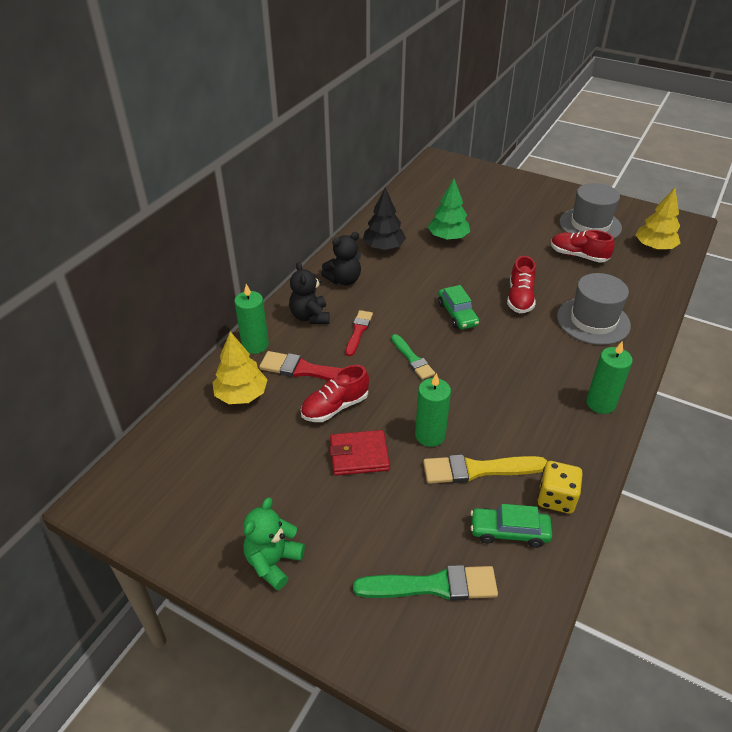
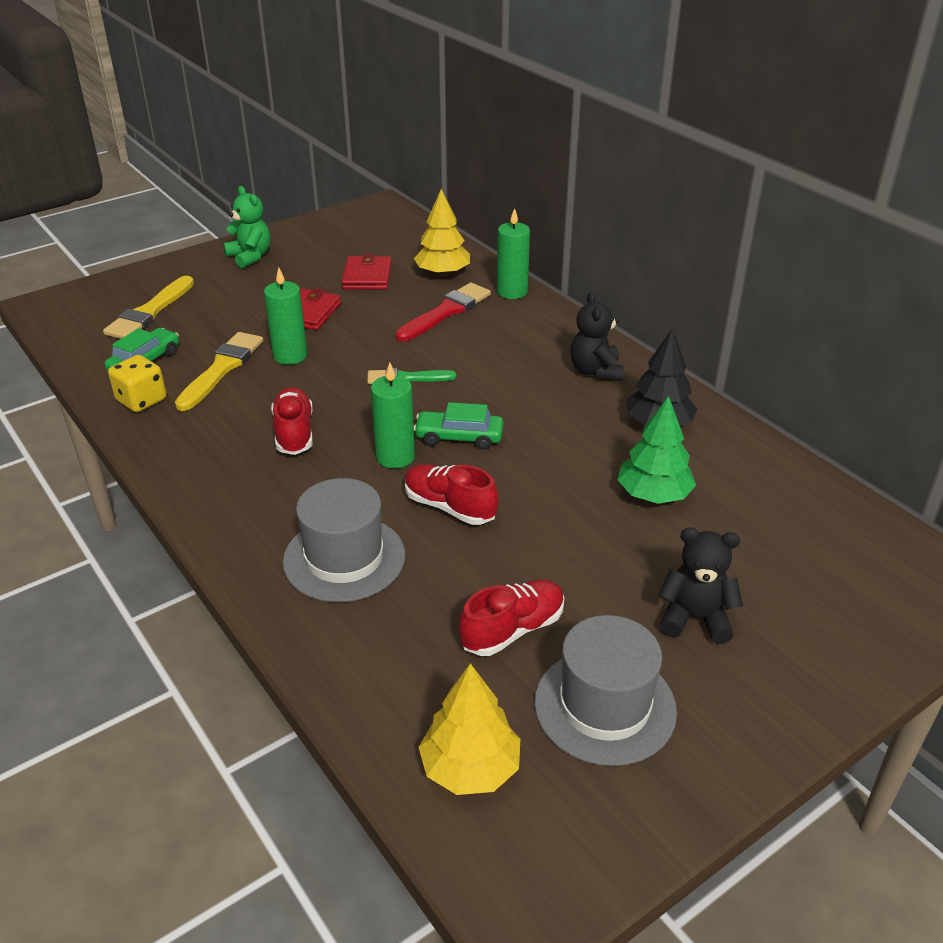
camera: 115 degrees right, 5 degrees down
black teddy bear [289,262,330,324] -> black teddy bear moved to [658,527,743,644]
red shoe [301,365,369,422] -> red shoe moved to [271,387,313,455]
red brush [346,310,373,356] -> none
green brush [353,565,498,601] -> yellow brush [103,276,194,339]
green candle [586,341,633,414] -> green candle moved to [371,363,415,468]
none -> red wallet [341,254,392,290]

